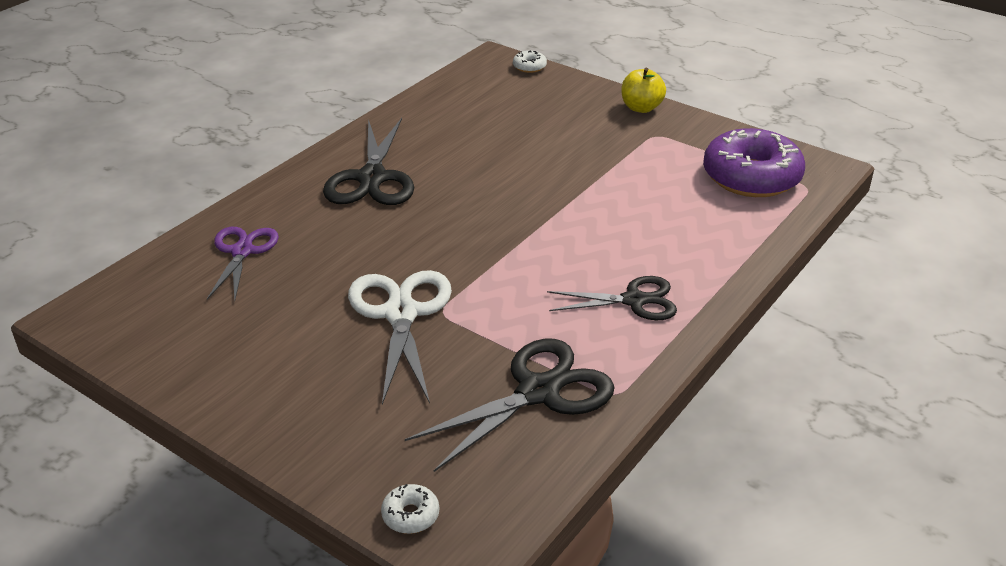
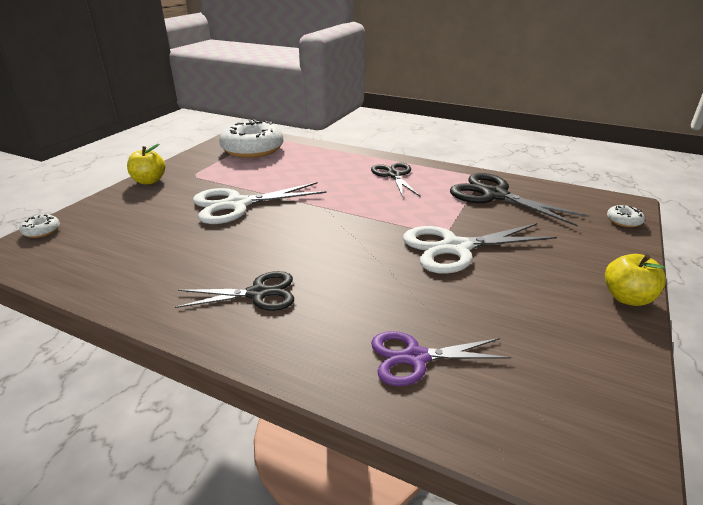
camera: 100 degrees left, 5 degrees down
black scissors [323,118,414,205] -> black scissors [175,271,294,311], size x0.66
purple donut [703,128,805,197] -> white donut [219,119,283,158]
none -> white scissors [193,182,327,224]
none -> yellow apple [605,254,666,306]

